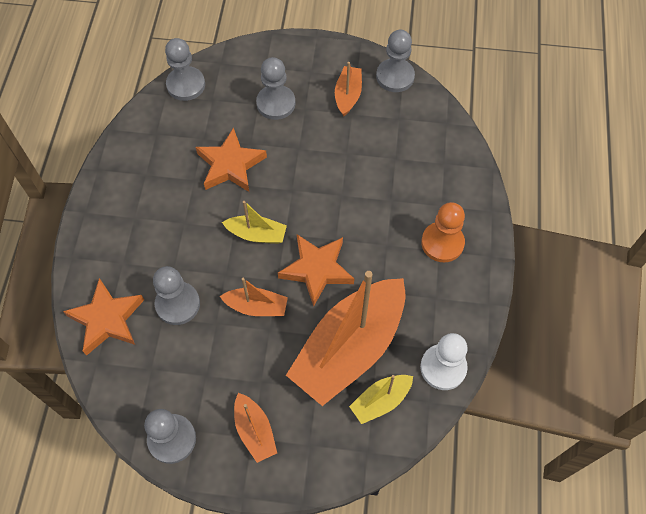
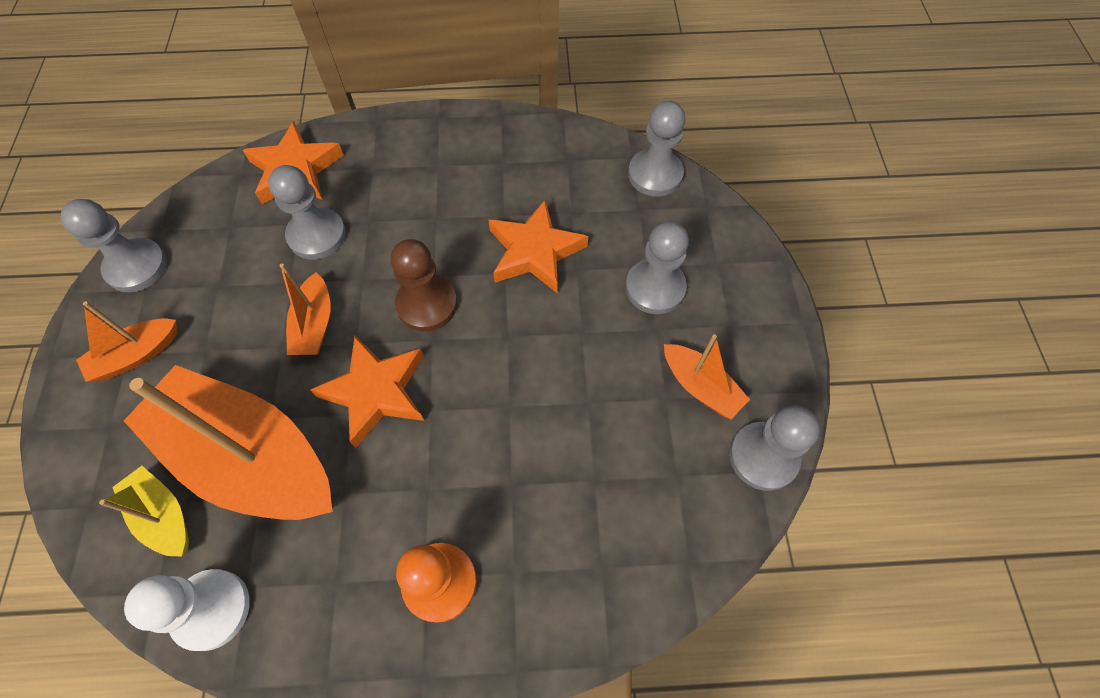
camera: 80 degrees right, 0 degrees up
yellow boat [222,201,287,244] -> brown pawn [391,239,457,331]
orange boat [335,62,362,116] -> orange boat turned 45 degrees clockwise [664,334,750,419]

